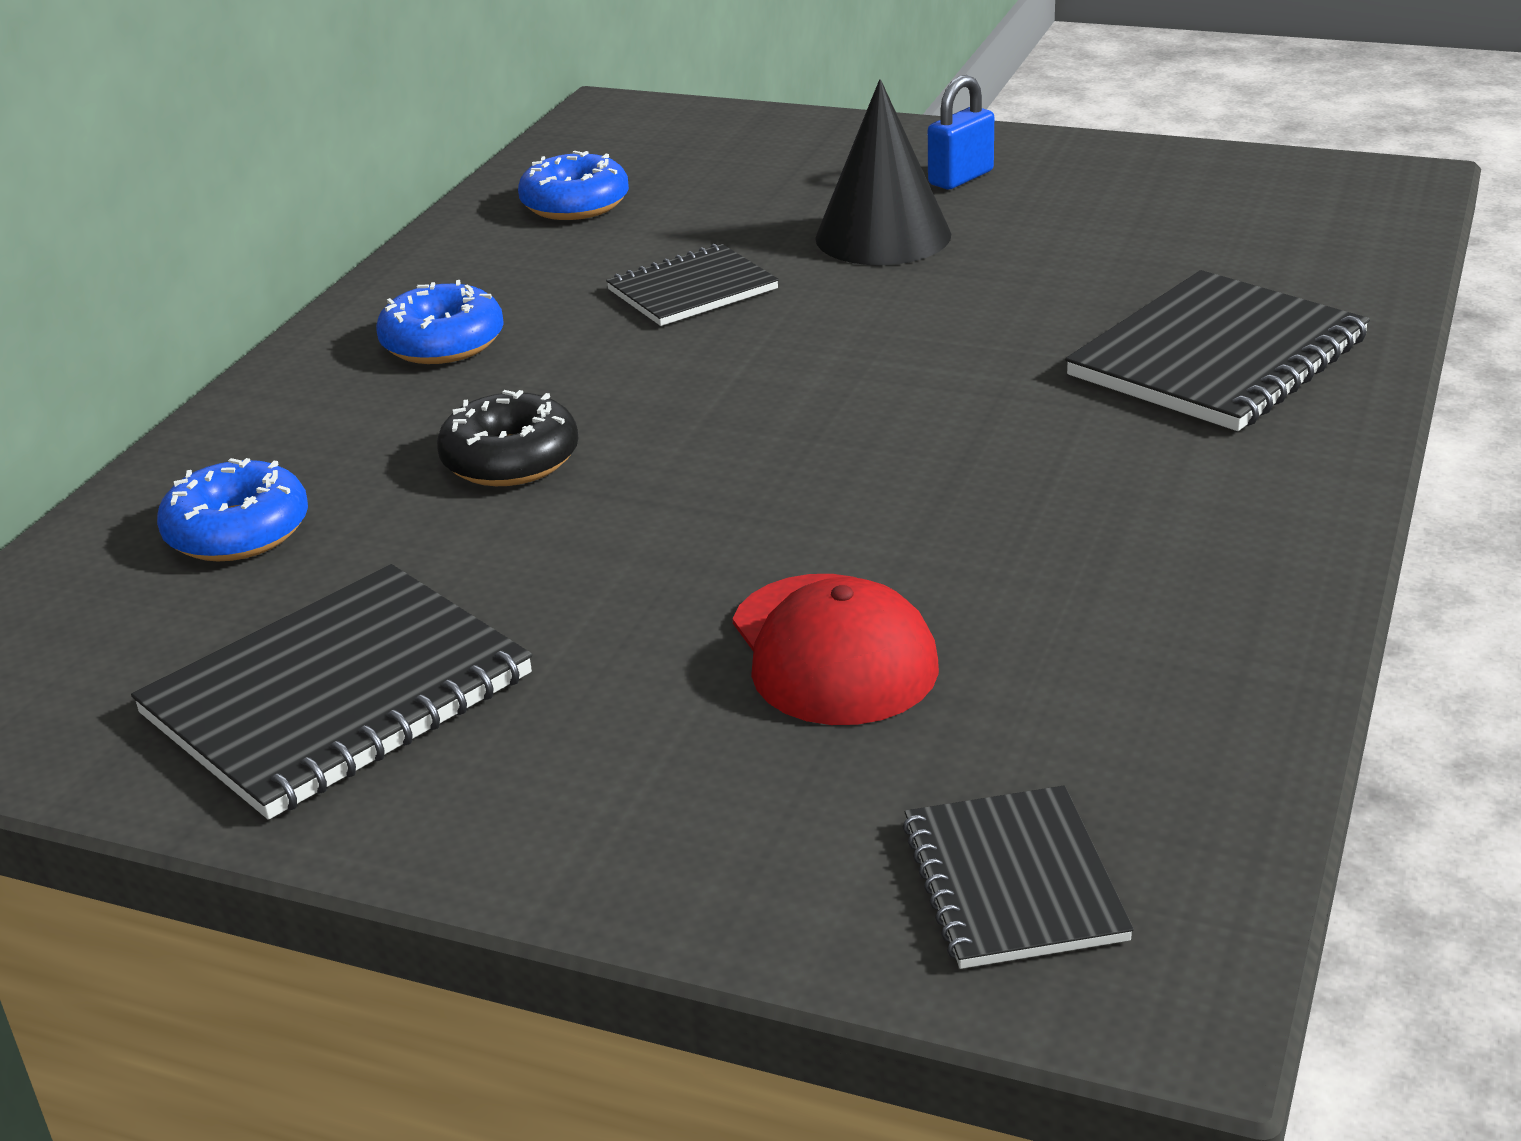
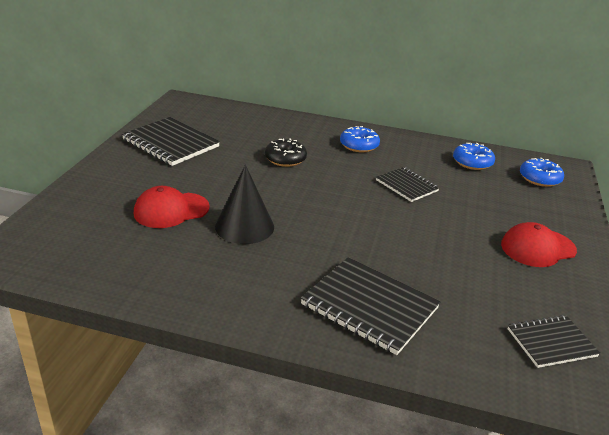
camera: 80 degrees right, 0 degrees up
blue donut [157,458,308,561] -> blue donut moved to [520,158,564,187]
black cone [815,79,951,265] -> black cone moved to [215,165,274,244]
black notebook [903,786,1134,969] -> black notebook moved to [508,315,600,368]
blue padlock [928,75,994,189] -> red cap [501,222,577,267]

